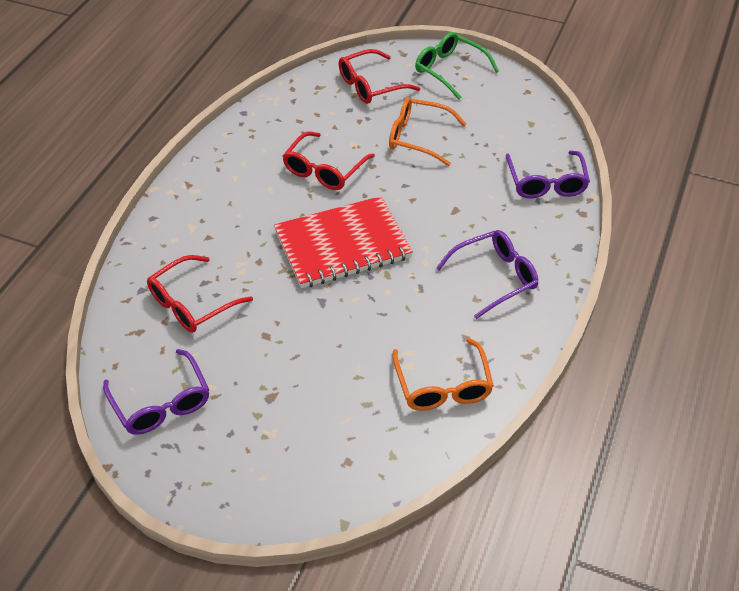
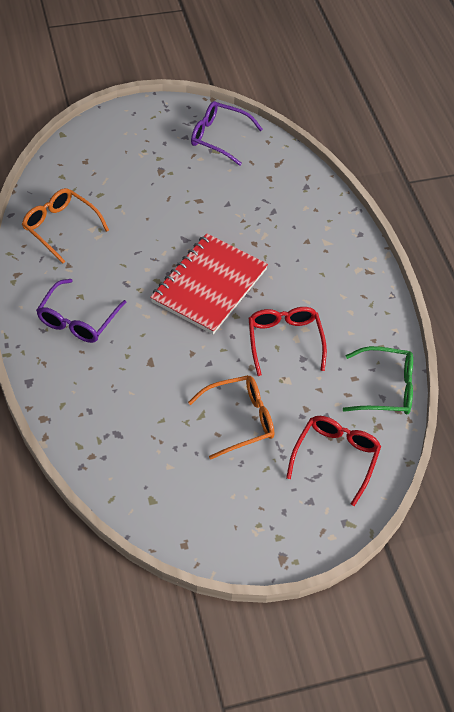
camera: 140 degrees right, 5 degrees up
red glasses [147,255,253,332] -> none
green glasses [415,32,499,99] -> green glasses moved to [343,346,413,415]
purple glasses [506,151,590,199] -> none

